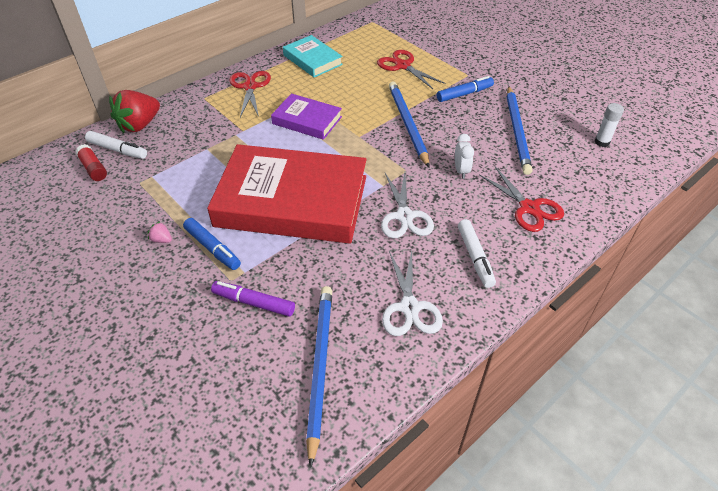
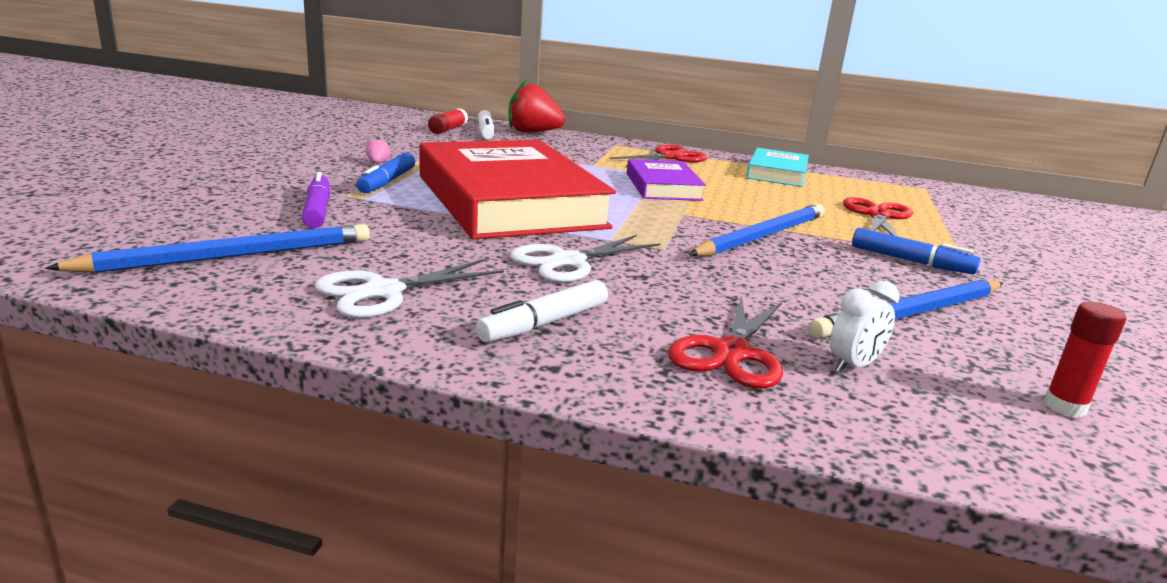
camera: 55 degrees right, 25 degrees down
white clock [455,134,474,179] -> white clock moved to [830,281,899,373]
white glue stick [594,103,624,147] -> red glue stick [1044,302,1127,417]

